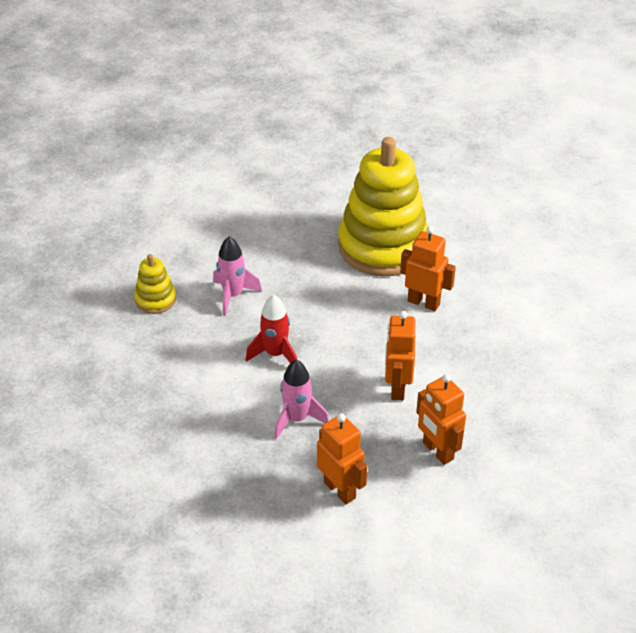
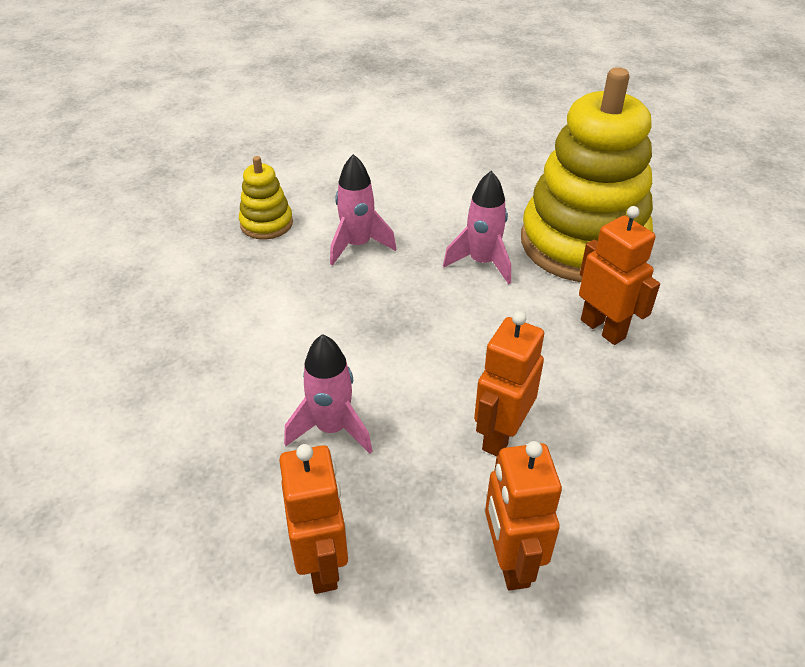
camera: 25 degrees right, 0 degrees up
red rocket [246,295,297,363] -> none
none -> pink rocket [443,171,511,285]

